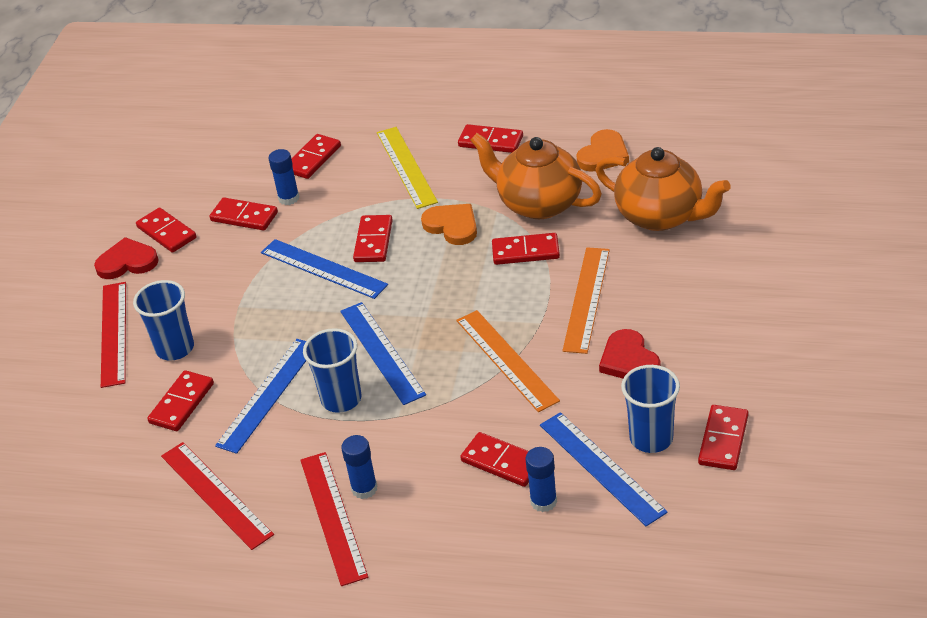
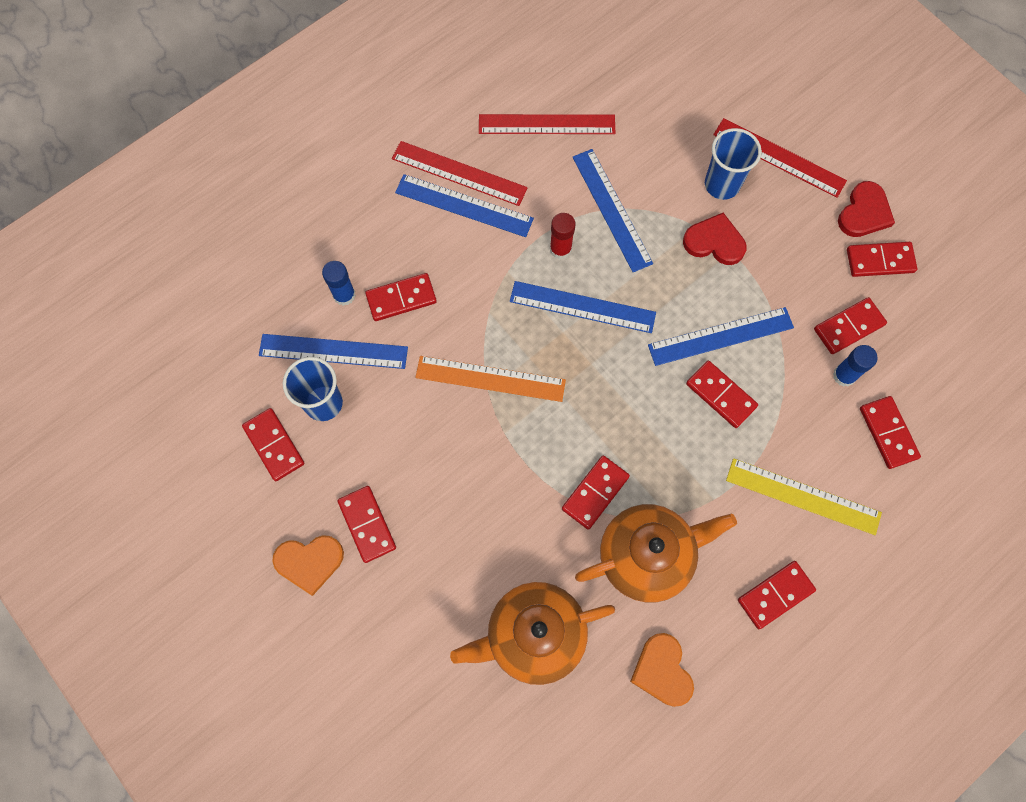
camera: 125 degrees right, 30 degrees up
red domino [147,370,214,431] -> red domino moved to [338,486,396,563]
blue cup [303,328,362,413] -> red glue stick [550,213,575,259]
blue glue stick [341,435,377,499] -> blue ruler [395,174,534,237]
orange heart [421,204,477,245] -> orange heart moved to [272,535,344,596]
orange ruler [562,247,610,354] -> none
red heart [599,329,661,378] -> red heart moved to [683,213,747,265]

